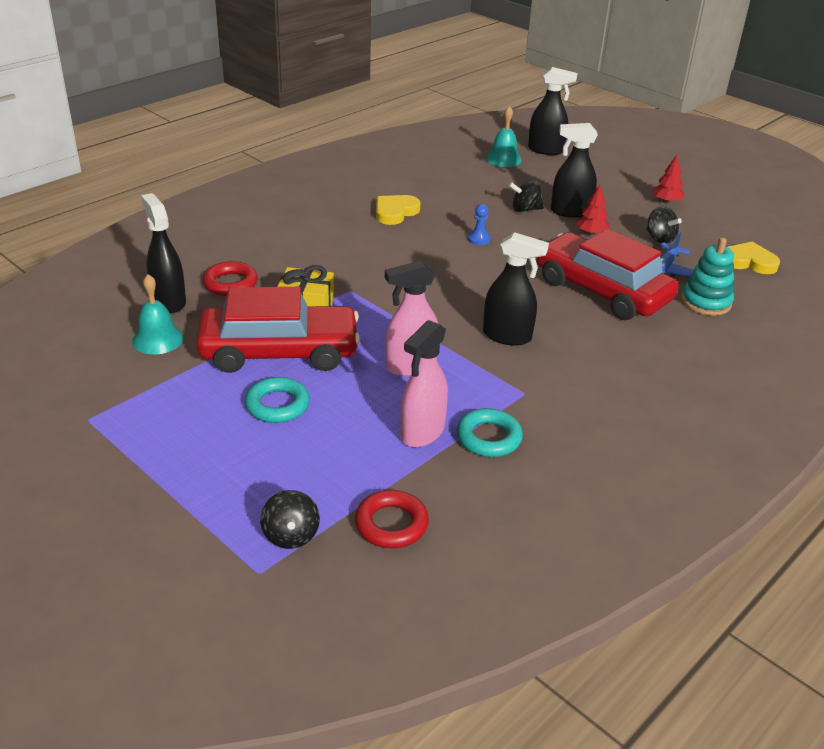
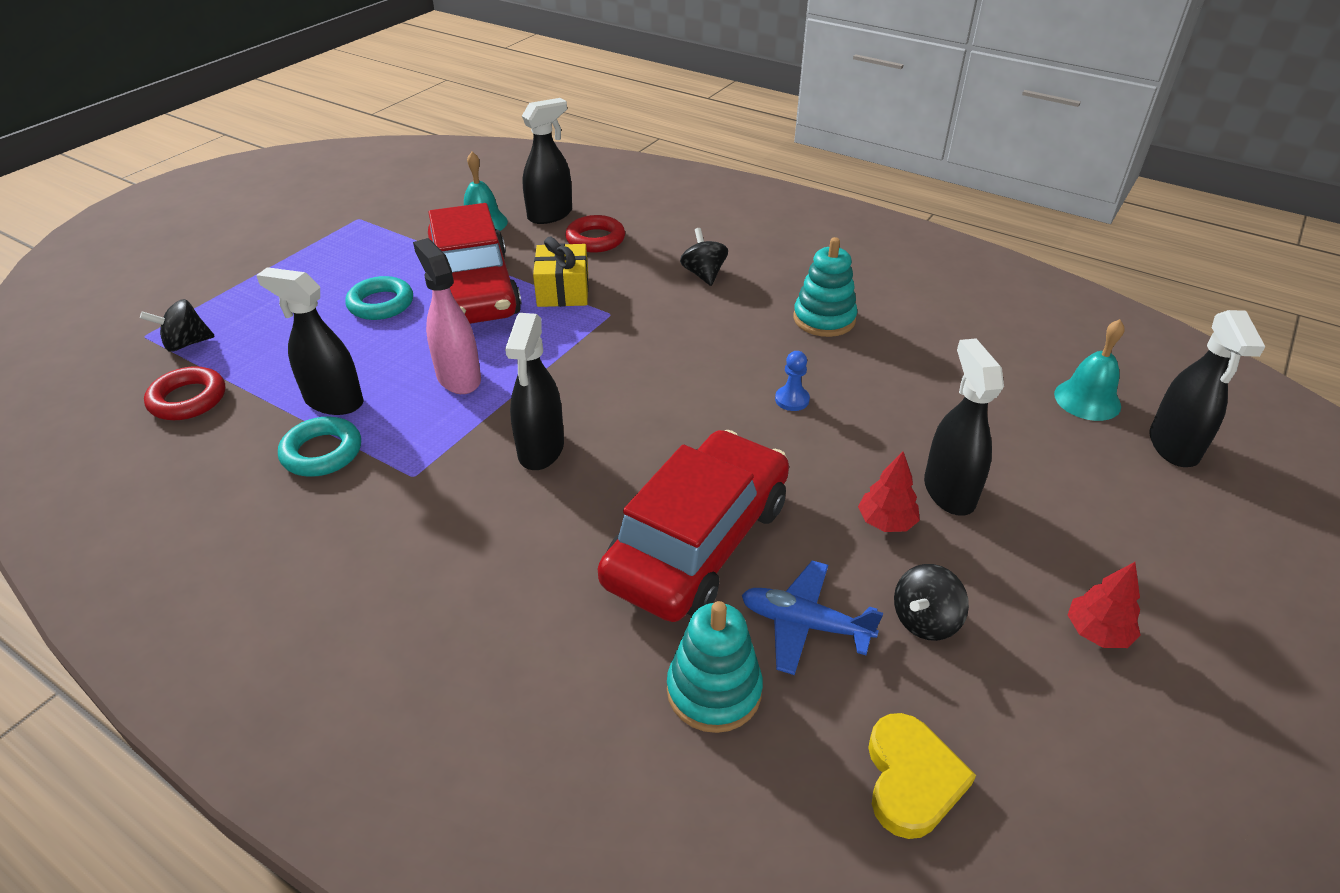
camera: 80 degrees right, 5 degrees up
yellow heart [376,195,421,225] -> turquoise stacking toy [794,237,857,337]
pink spray bottle [400,320,448,447] -> black spray bottle [256,267,364,415]
black spinning top [509,180,544,212] -> black spinning top moved to [680,228,728,286]

